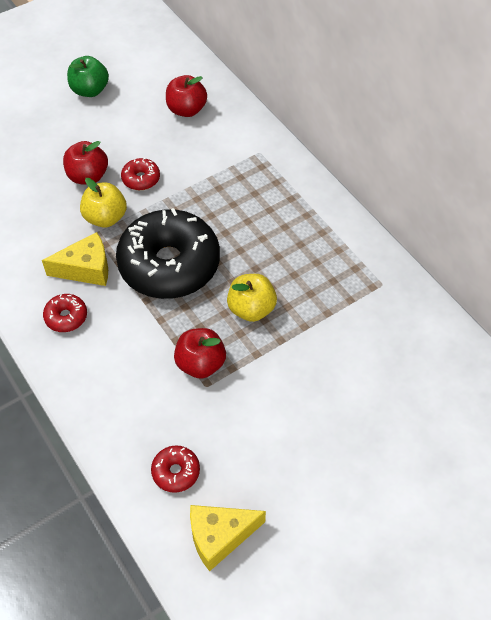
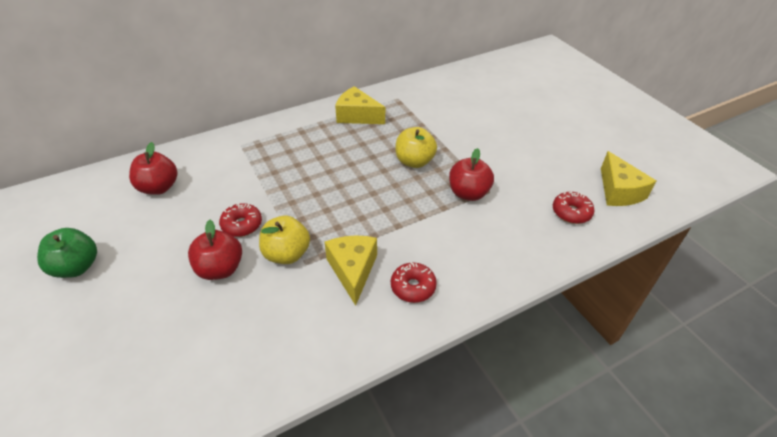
camera: 85 degrees left, 10 degrees down
black donut [116,208,220,299] -> none
none -> yellow cheese [335,86,385,124]

